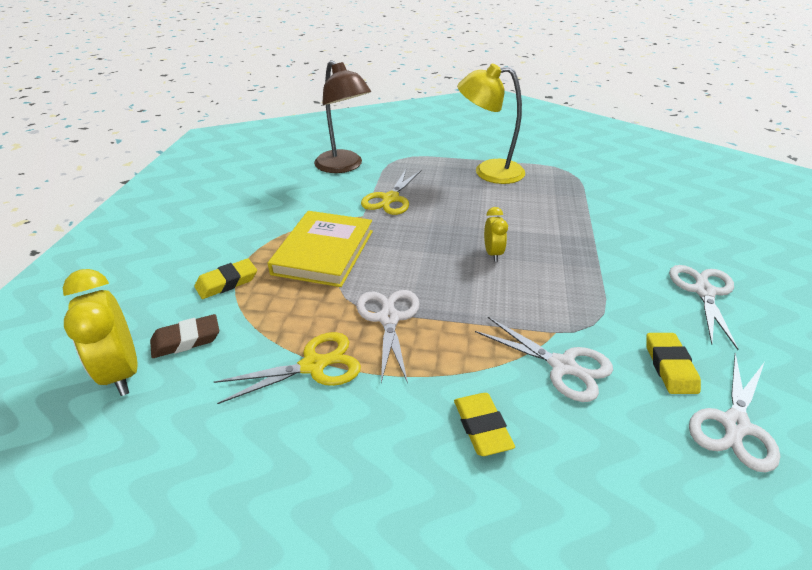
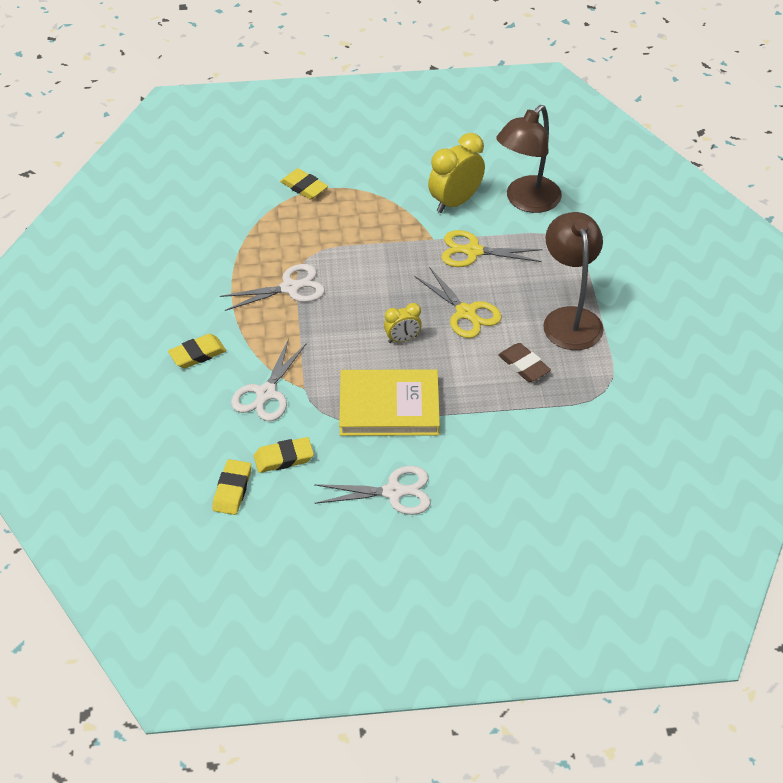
camera: 75 degrees right, 10 degrees up
yellow clock [63,269,138,396] -> yellow clock moved to [428,133,485,213]
brown eraser [150,314,219,358] -> brown eraser moved to [498,343,551,382]
yellow scissors [214,332,361,404] -> yellow scissors moved to [414,267,502,338]
yellow book [268,211,373,287] -> yellow book moved to [339,369,440,436]
yellow lamp [457,64,525,184] -> brown lamp [543,212,603,350]
white scissors [689,353,780,473] -> yellow eraser [212,459,251,515]

